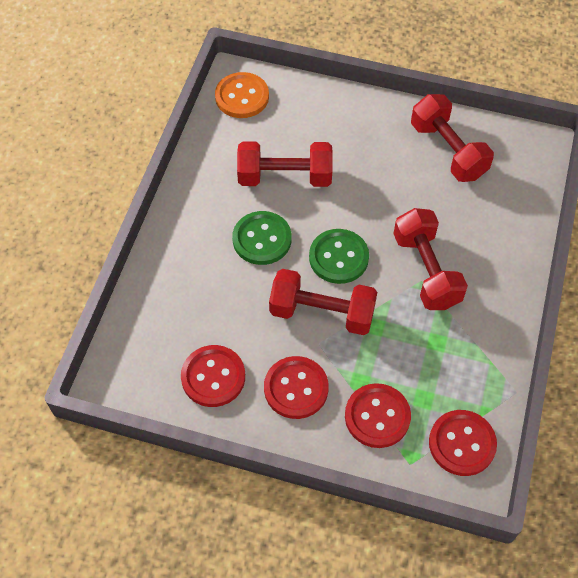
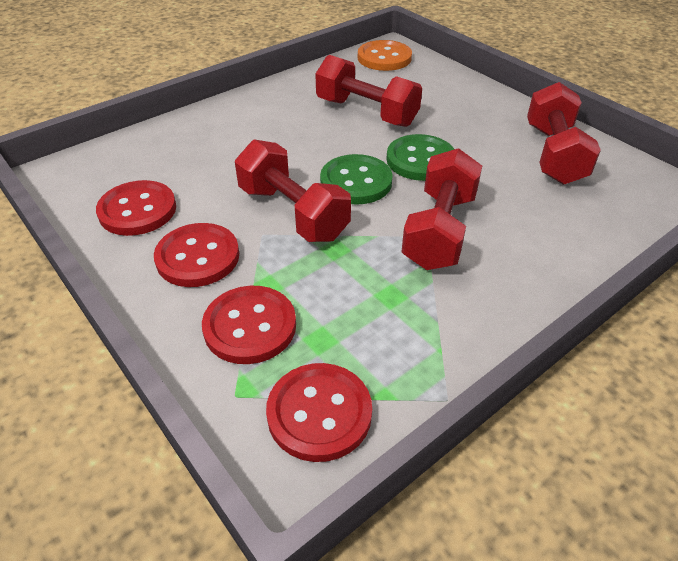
camera: 35 degrees right, 15 degrees down
green button [232,211,292,265] -> green button moved to [387,134,454,181]

